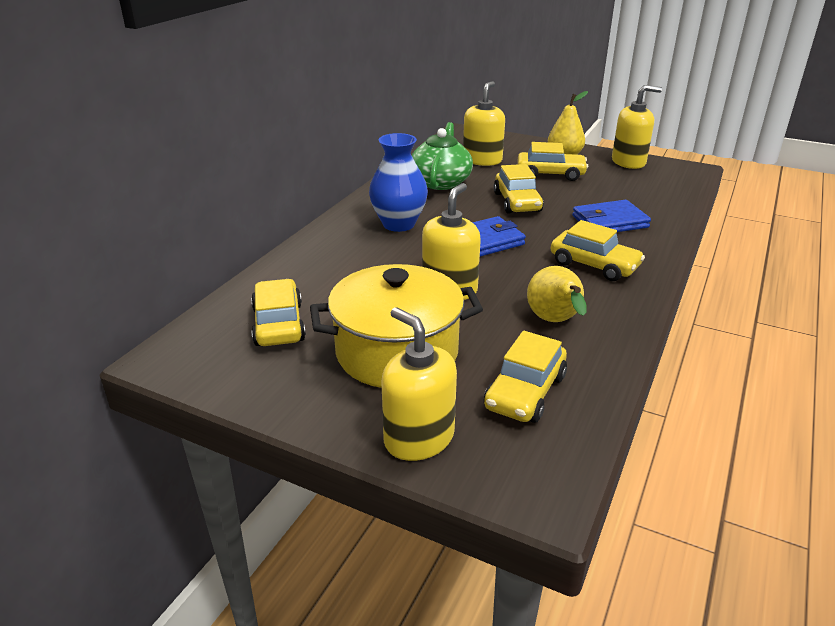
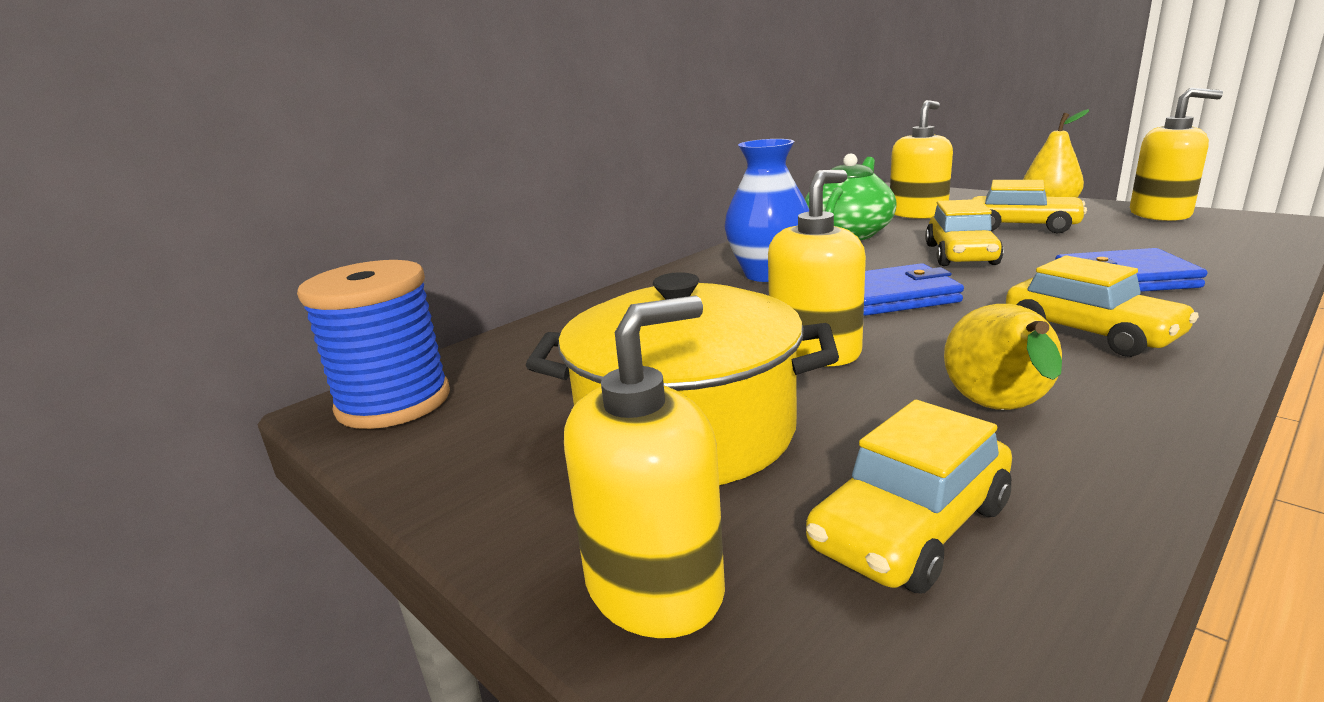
camera: 20 degrees right, 10 degrees down
yellow car [251,279,306,346] -> none
yellow soap dispenser [382,307,457,461] -> yellow soap dispenser turned 75 degrees clockwise [564,295,725,638]
none -> blue spool [297,260,450,429]

